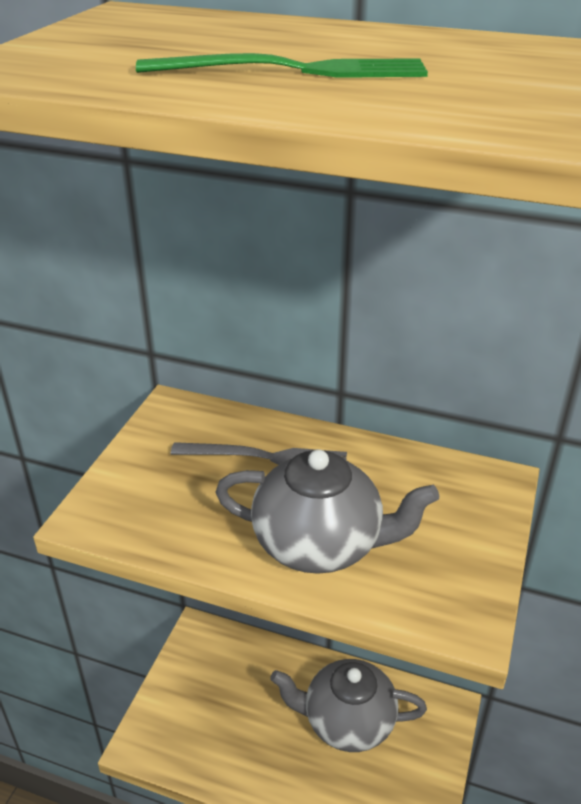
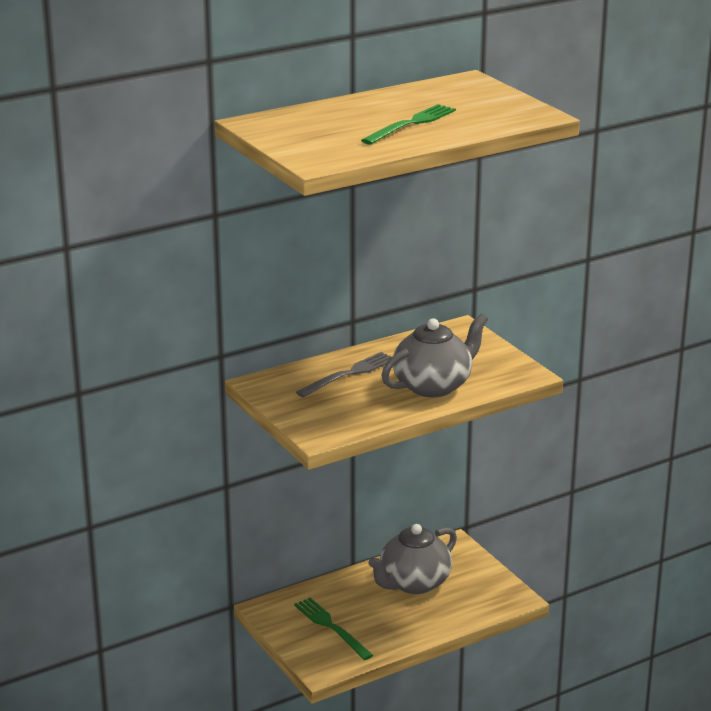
camera: 50 degrees left, 10 degrees down
none -> green fork [294,598,373,660]

